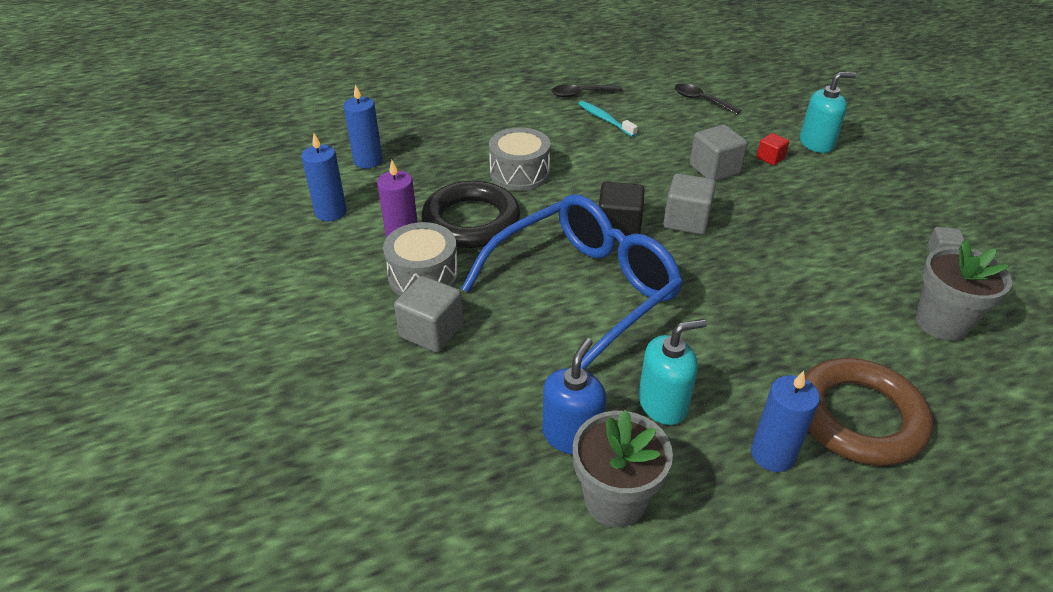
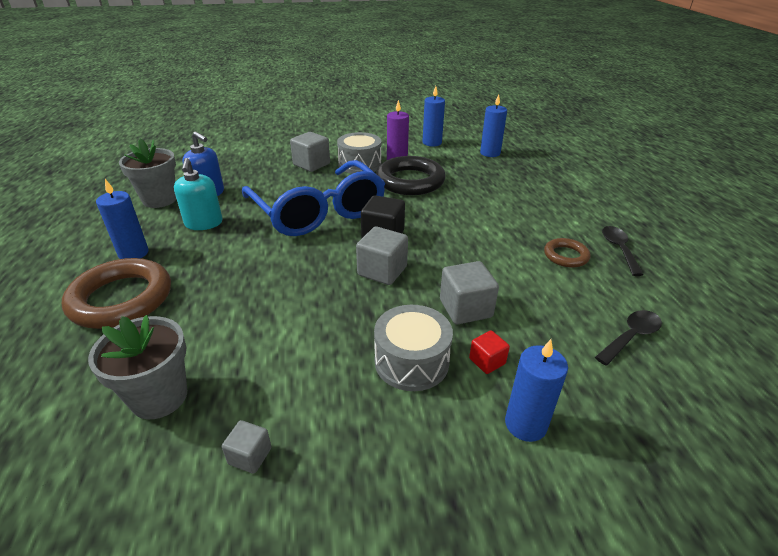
camera: 100 degrees right, 5 degrees down
grey drum [489,127,550,191] -> grey drum moved to [374,305,453,391]
turquoise toothbrush [578,101,638,137] -> brown ring [544,238,591,268]
turquoise soap dispenser [800,72,856,153] -> blue candle [505,339,568,442]

